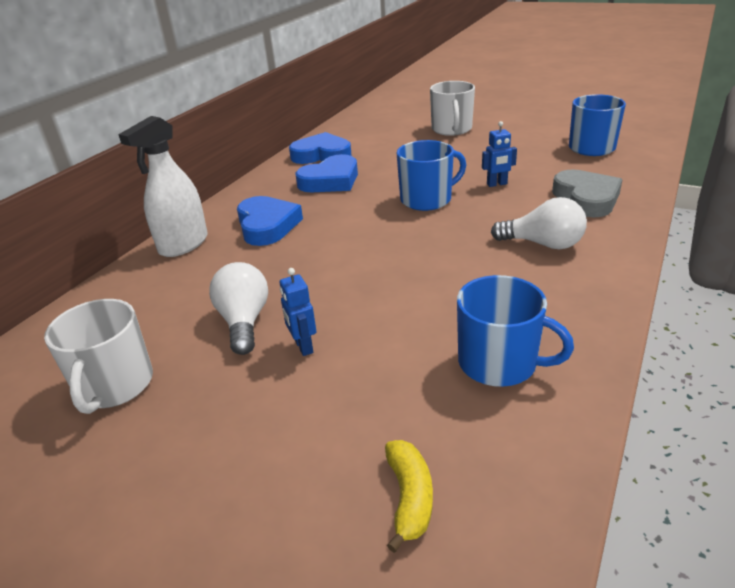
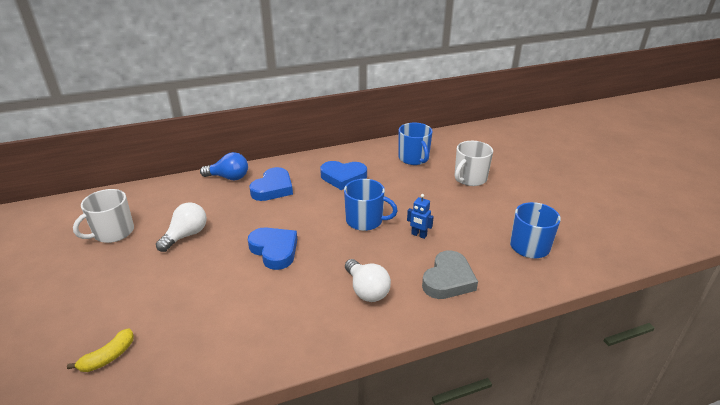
camera: 40 degrees right, 0 degrees up
white spray bottle [118,116,208,257] -> blue light bulb [200,152,248,180]
blue robot [280,268,316,356] -> none
blue heart [289,132,352,164] -> blue heart moved to [248,228,297,270]
blue mug [457,275,574,387] -> blue mug moved to [398,123,433,165]

